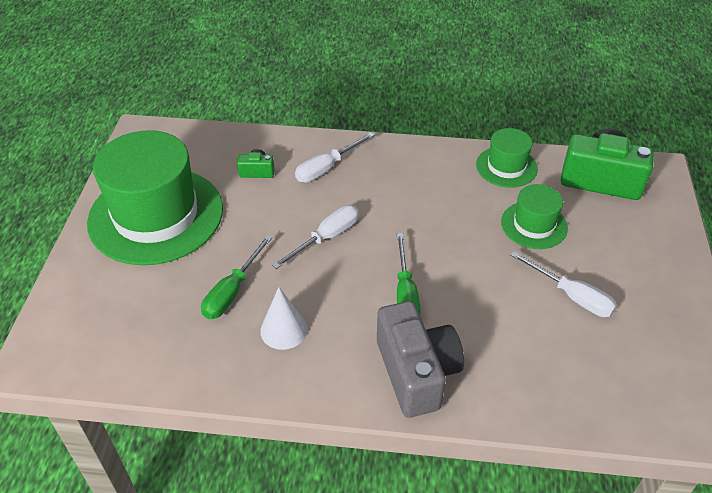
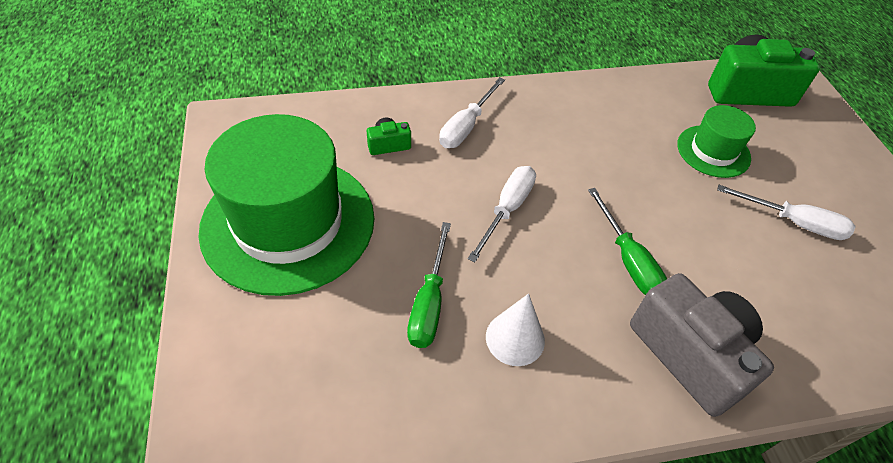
camera: 20 degrees left, 5 degrees up
green hat [476,128,538,188] -> none

